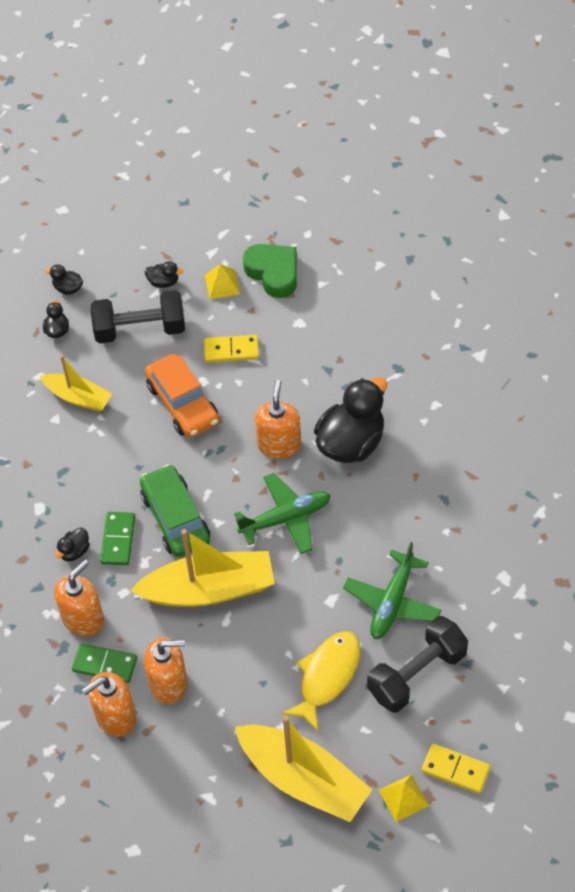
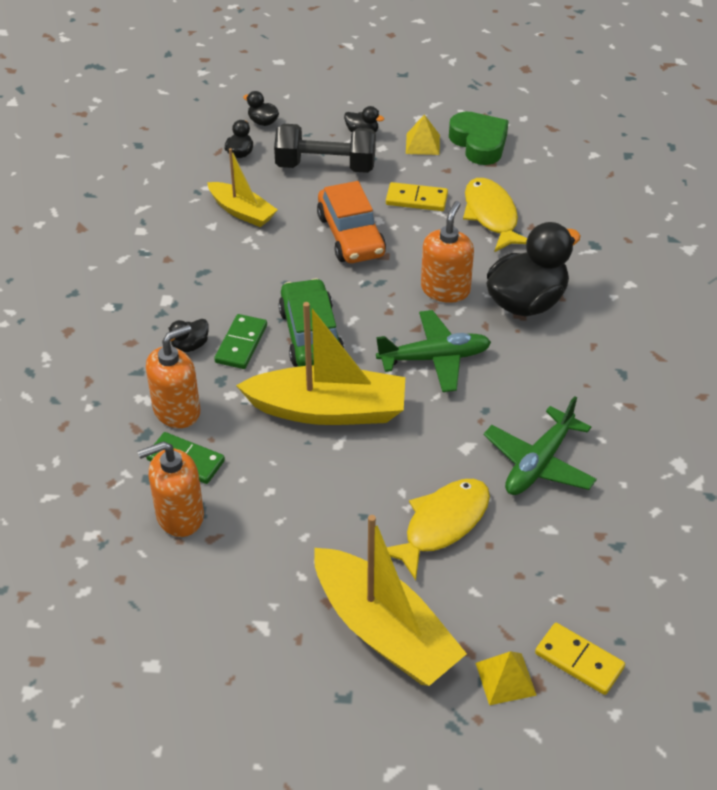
camera: 10 degrees right, 10 degrees down
orange soap dispenser [144,638,188,704] -> none
black dumbbell [367,616,468,713] -> none
none -> yellow fish [463,178,527,252]

